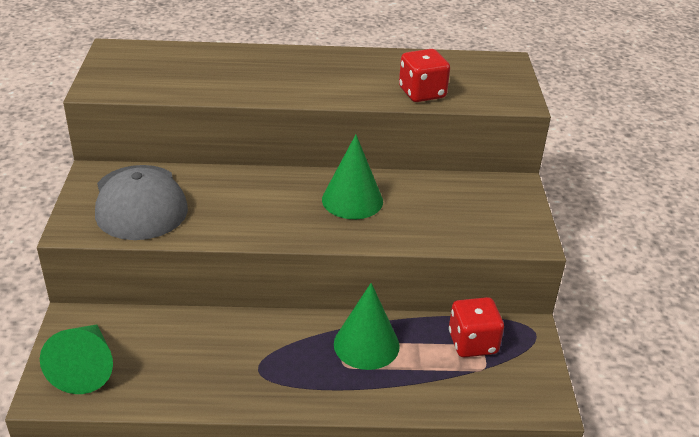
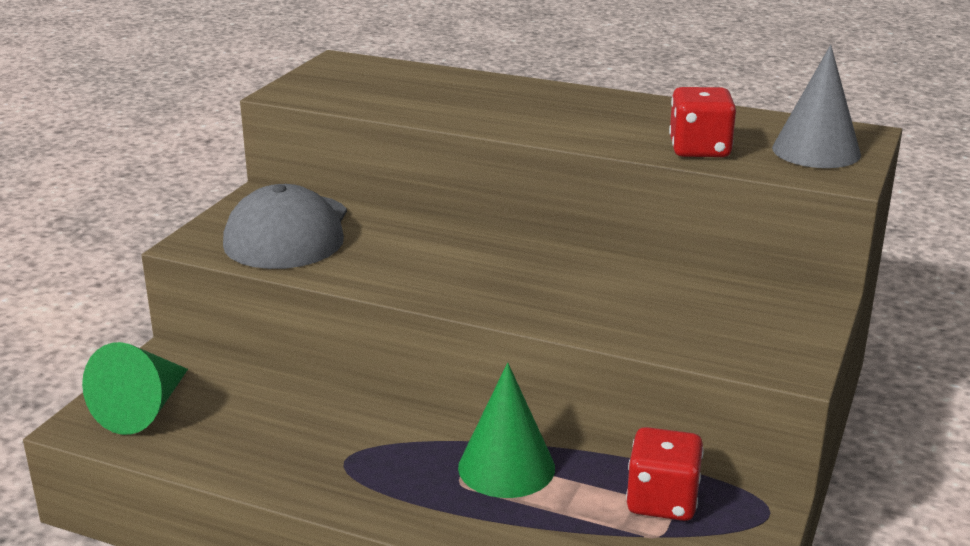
camera: 25 degrees right, 10 degrees down
green cone [322,135,383,219] -> none
none -> grey cone [772,45,861,168]

